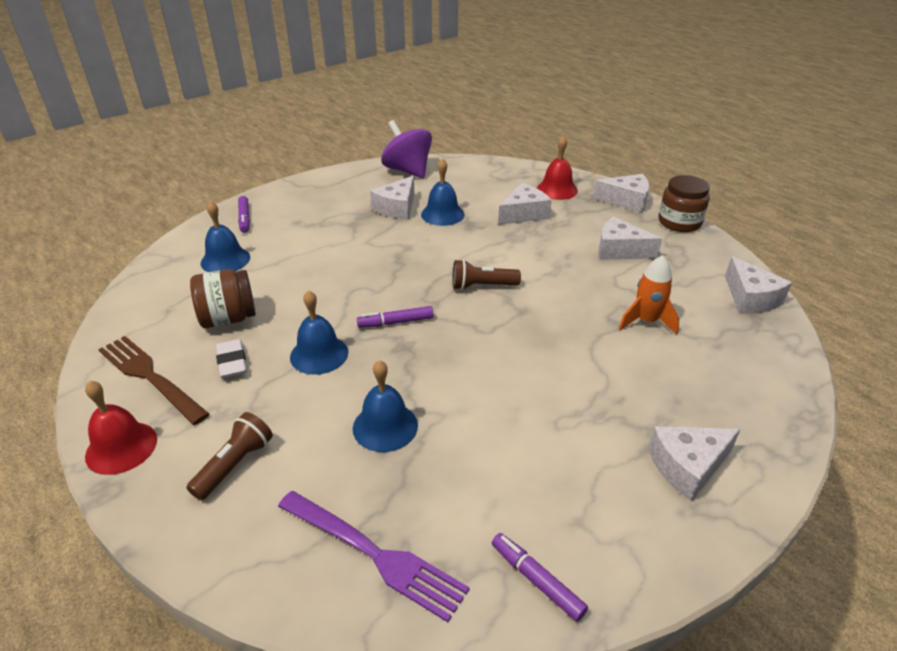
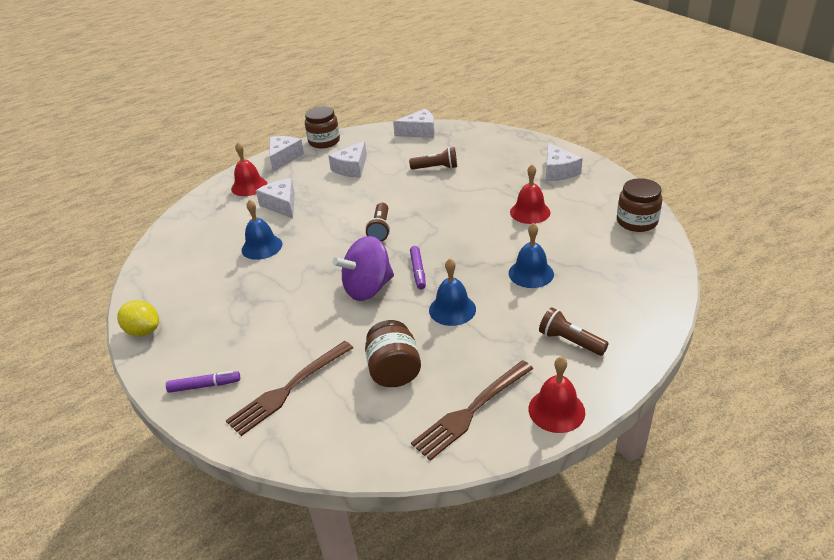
camera: 80 degrees left, 0 degrees up
blue bell [201,201,250,272] -> brown fork [226,341,353,436]
white eraser [216,339,247,378] -> none
purple fork [278,491,470,622] -> none
white cheese [370,176,414,220] -> none
purple spinning top [381,120,432,178] -> purple spinning top moved to [332,236,394,301]
purple marker [492,533,588,622] -> brown jar [617,178,662,232]
orange rocket [619,255,680,335] -> brown flashlight [409,147,457,170]
none -> yellow lemon [117,300,159,336]
none -> red bell [510,164,550,224]

